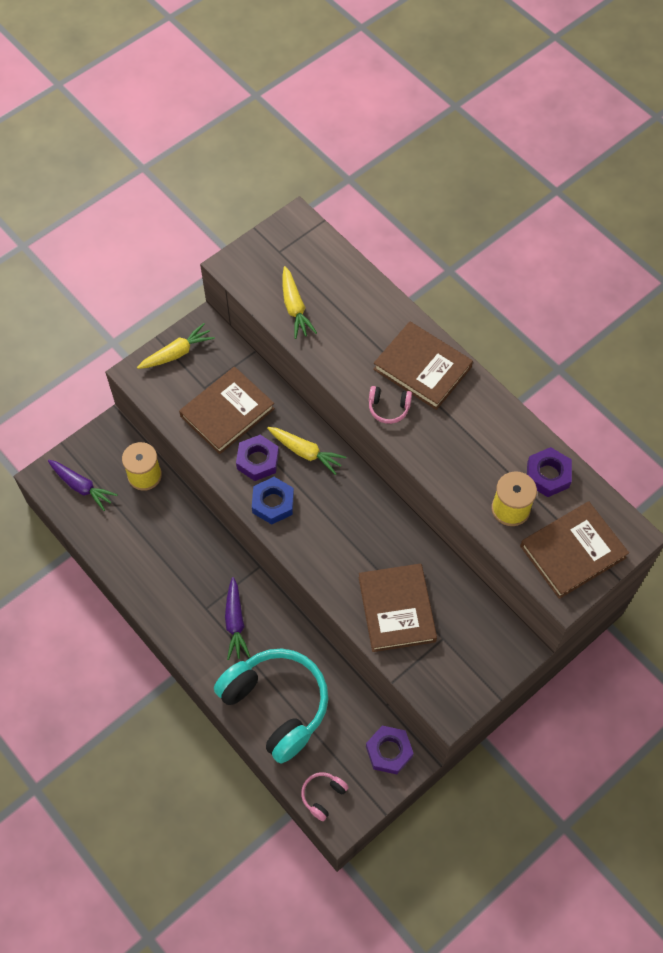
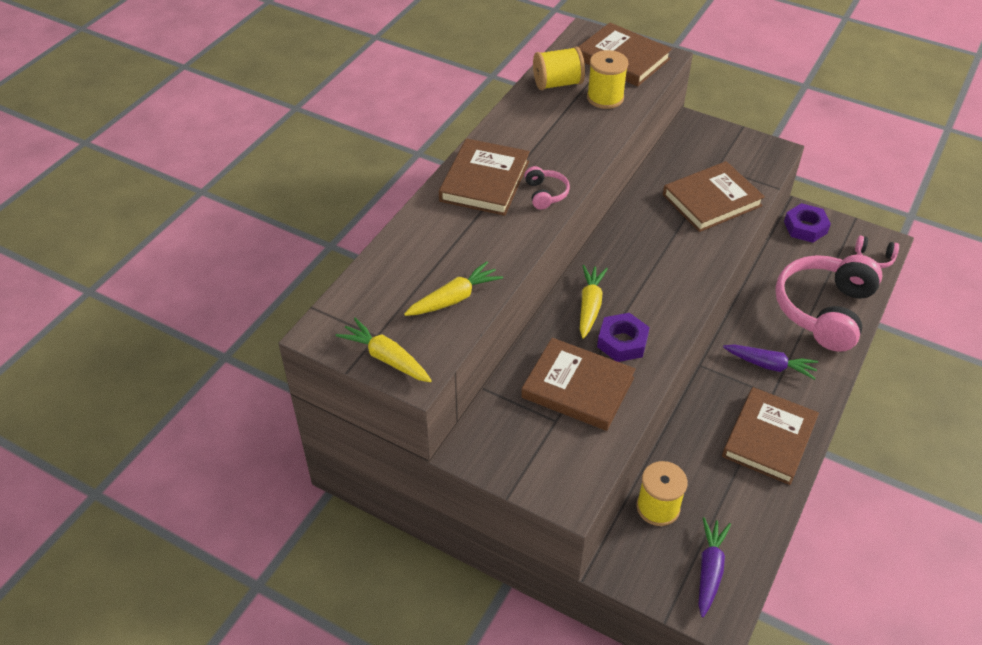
camera: 110 degrees left, 15 degrees down
yellow carrot [137,323,215,369] -> yellow carrot moved to [336,318,432,382]
turquoise headphones [214,648,328,764] -> pink headphones [775,255,883,352]
purple carrot [225,577,251,660] -> purple carrot turned 45 degrees clockwise [723,344,818,380]
blue nut [252,477,294,525] -> none
purple nut [527,447,572,497] -> yellow spool [533,47,585,90]
none -> brown book [722,387,819,485]

